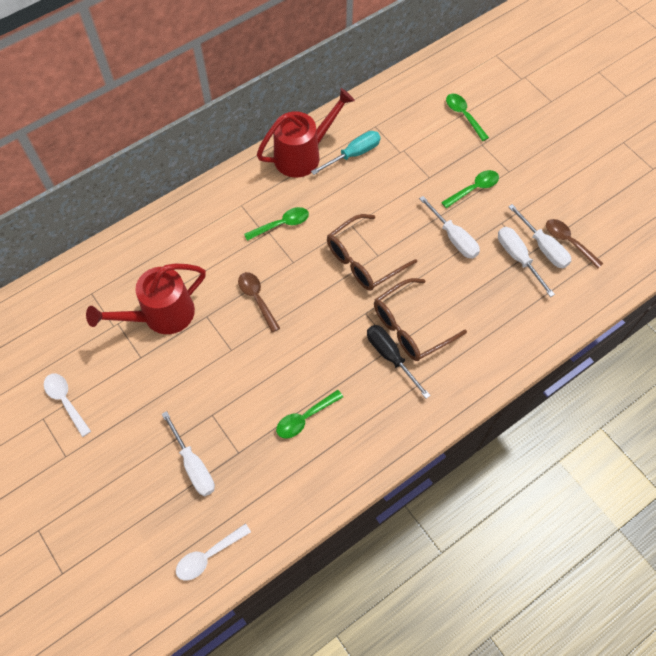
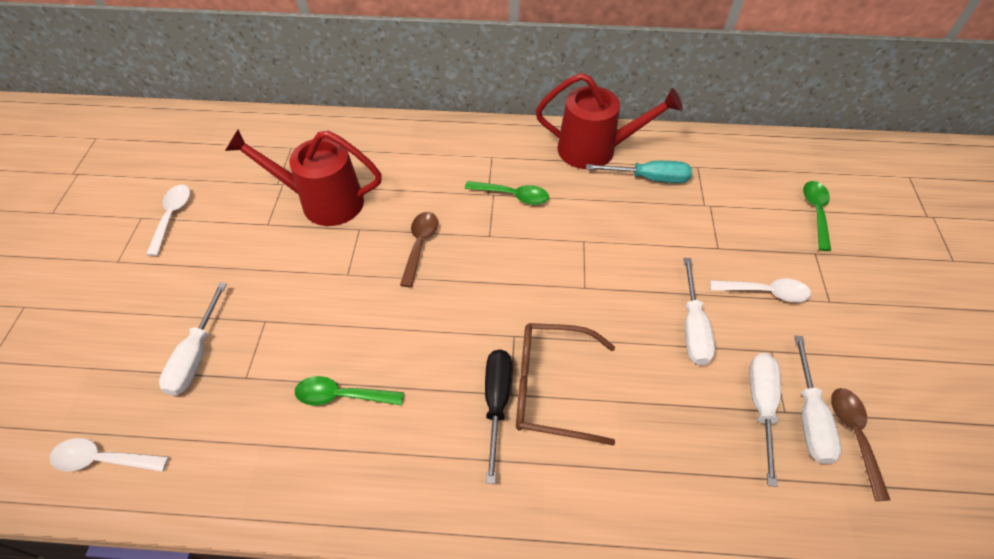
camera: 40 degrees right, 10 degrees down
brown glasses [327,214,417,291] -> none
green spoon [441,170,499,209] -> white spoon [710,279,811,302]

